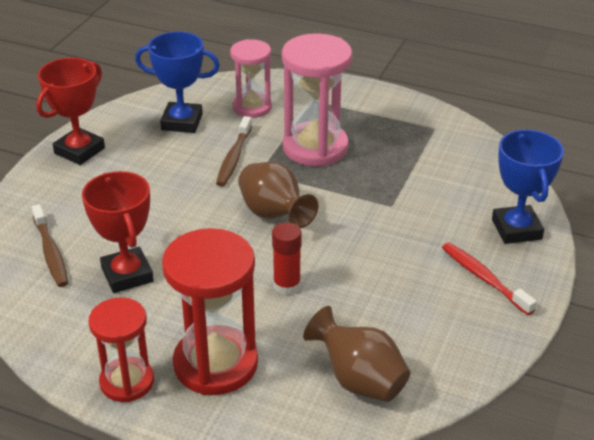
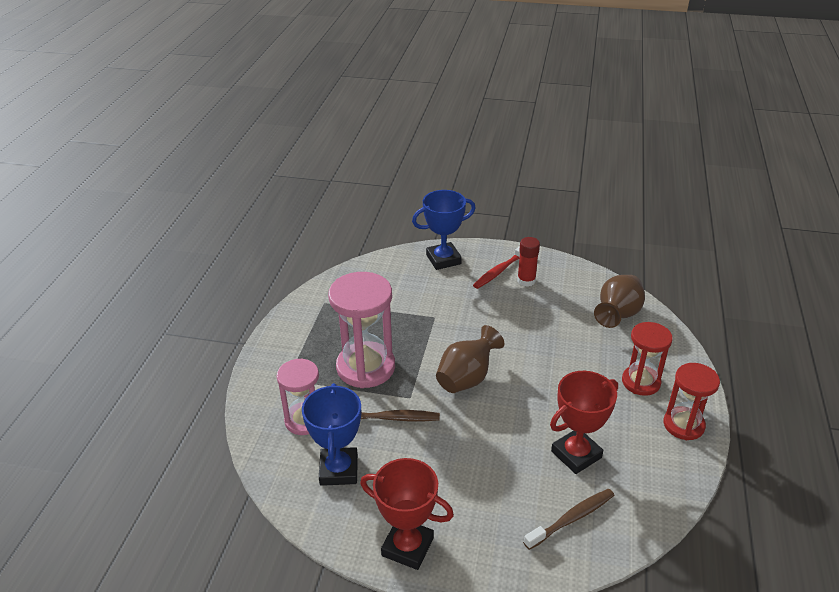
camera: 100 degrees left, 0 degrees up
red hourglass [162,228,258,395] -> red hourglass [622,322,673,396], size x0.63
red glue stick [272,222,302,295] -> red glue stick moved to [517,237,540,287]

